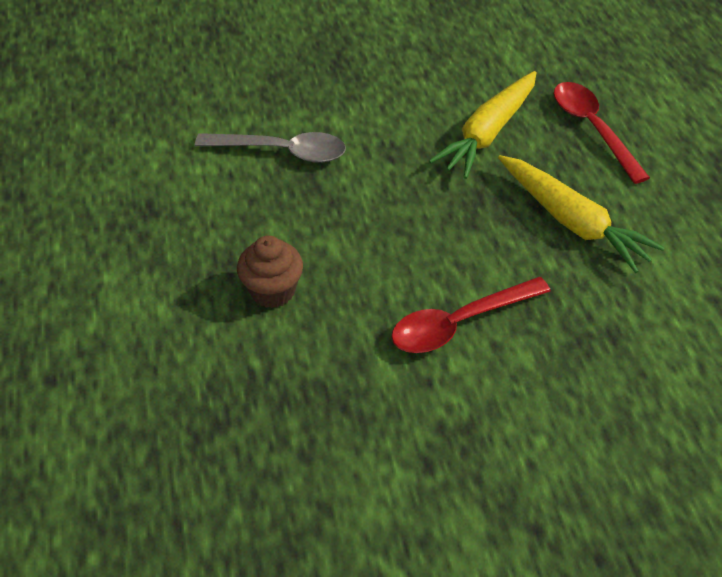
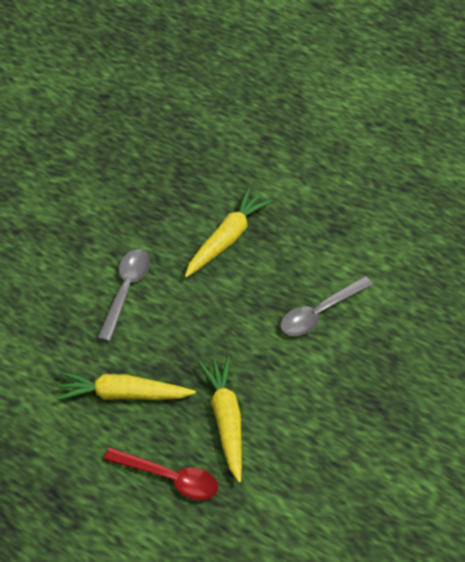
camera: 135 degrees right, 5 degrees up
brown cupcake [237,236,303,308] -> yellow carrot [185,187,272,278]
red spoon [391,277,551,353] -> grey spoon [98,249,150,342]

